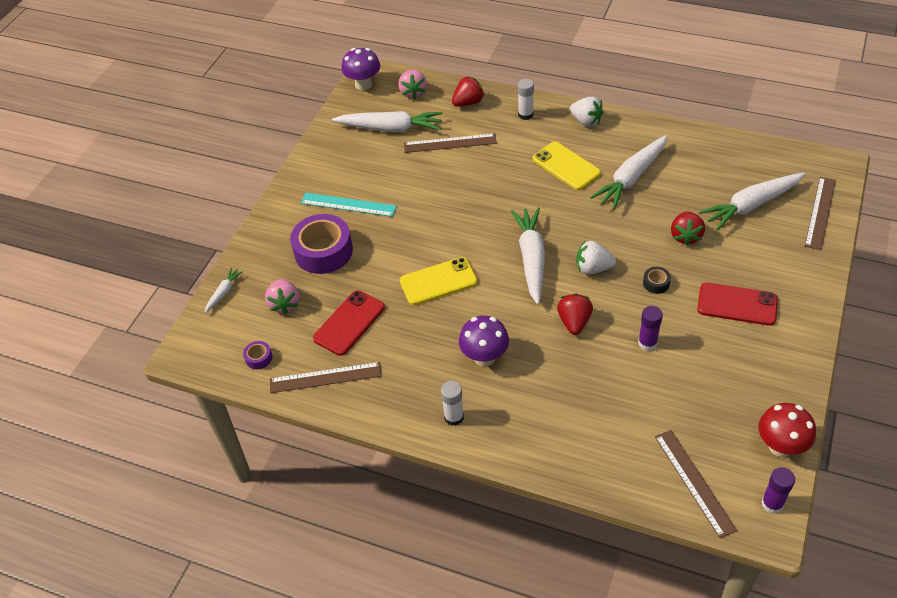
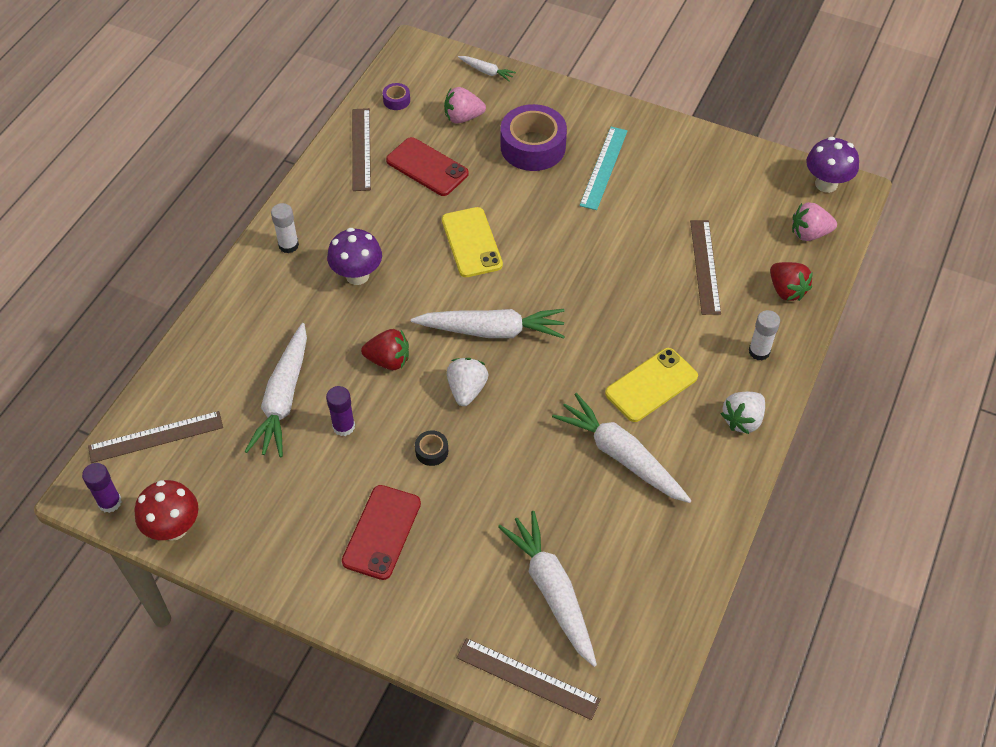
camera: 90 degrees right, 5 degrees up
white carrot [332,111,443,132] -> white carrot moved to [244,323,307,458]
red strawberry [671,211,705,246] -> none

